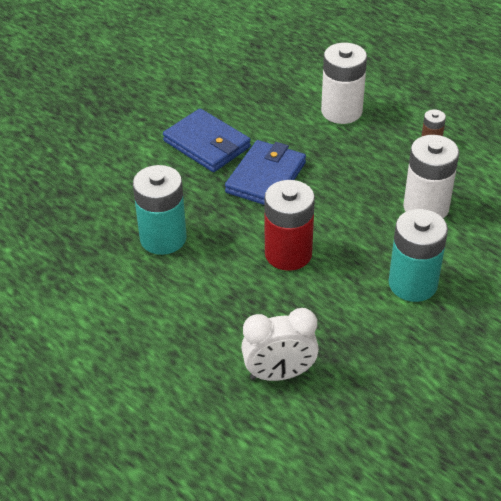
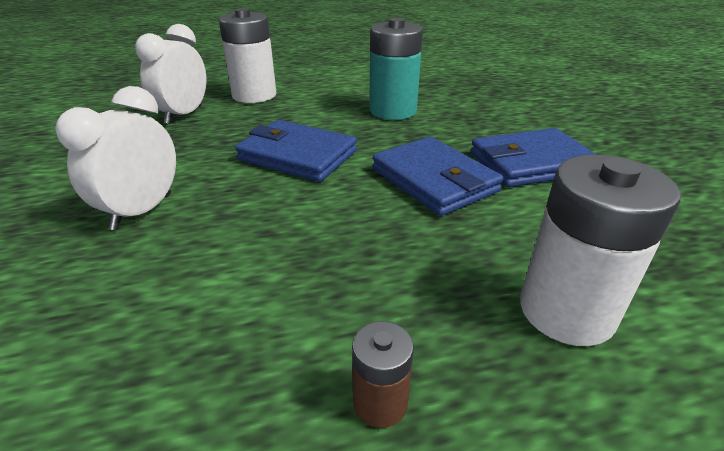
camera: 120 degrees right, 10 degrees down
red battery [264,180,315,271] -> blue wallet [235,120,357,182]
turquoise battery [389,209,448,302] -> white clock [55,86,176,230]
white battery [403,135,459,218] -> white battery moved to [218,8,276,103]

